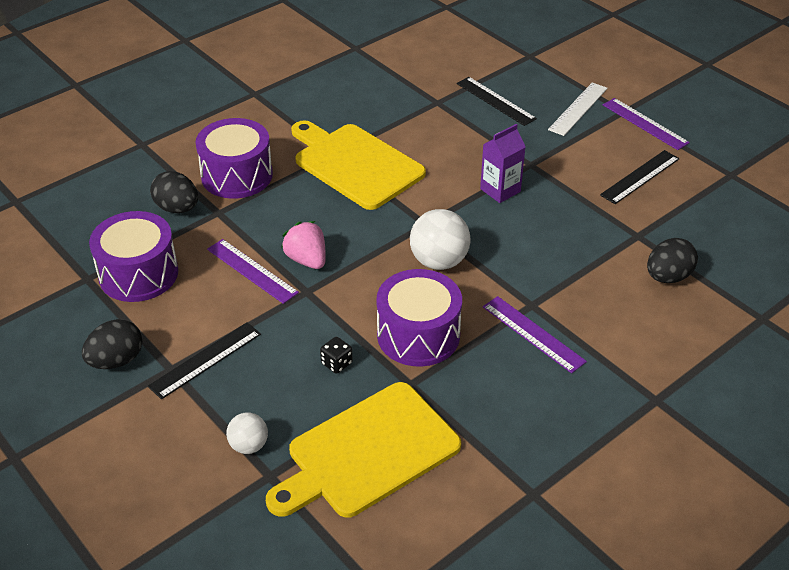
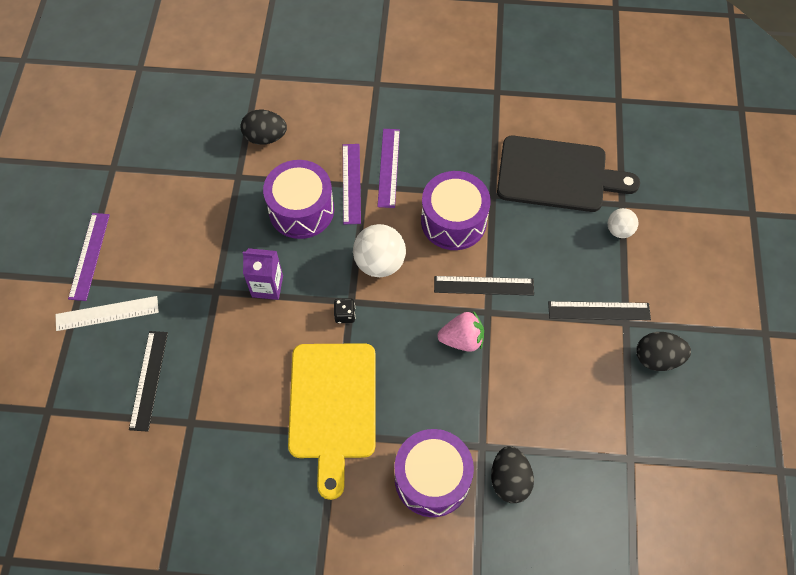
camera: 135 degrees left, 20 degrees up
purple drum [89,211,178,302] -> purple drum moved to [263,160,334,239]
purple ruler [207,239,299,304] -> purple ruler moved to [343,144,361,224]
yellow cutting board [266,382,461,518] -> black cutting board [497,136,640,212]
pink strawberry [281,221,326,269] -> pink strawberry turned 105 degrees counterclockwise [437,311,484,352]
black dice [320,337,353,374] -> black dice moved to [334,298,355,323]
black ruler [600,150,680,204] -> black ruler moved to [434,276,534,296]

